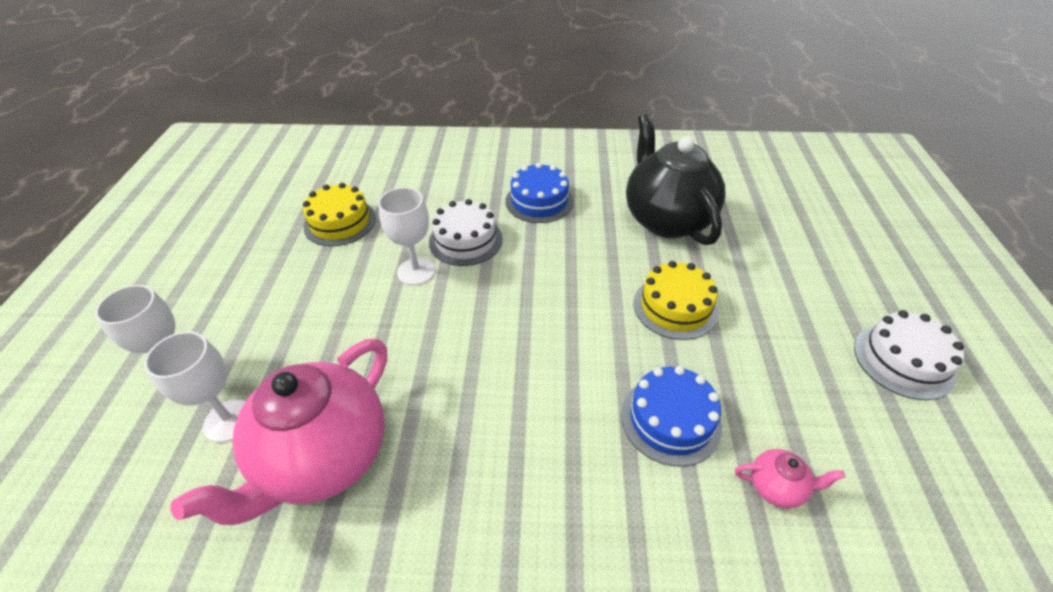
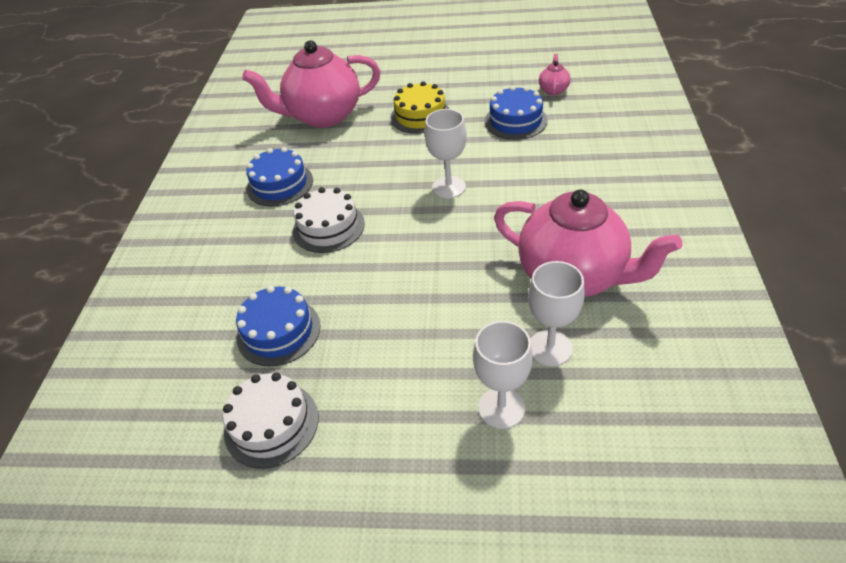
camera: 85 degrees left, 0 degrees up
yellow cake [303,183,376,246] -> blue cake [236,286,321,366]
white goblet [378,187,435,285] -> white goblet moved to [425,109,467,198]
black teapot [626,114,725,245] -> pink teapot [242,40,381,128]
white cake [854,310,964,400] -> white cake moved to [223,373,318,469]

